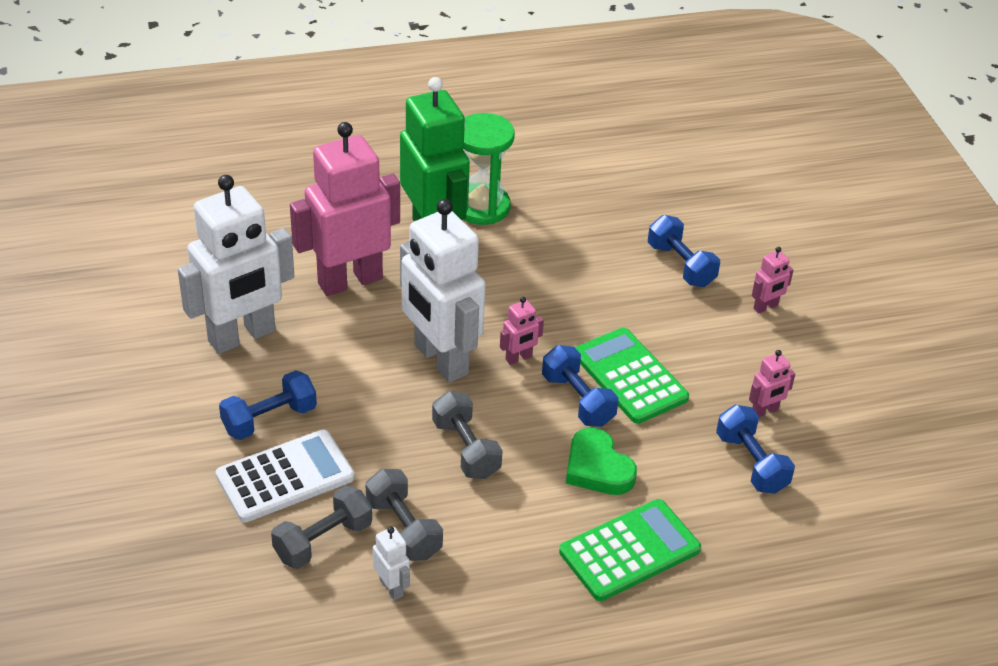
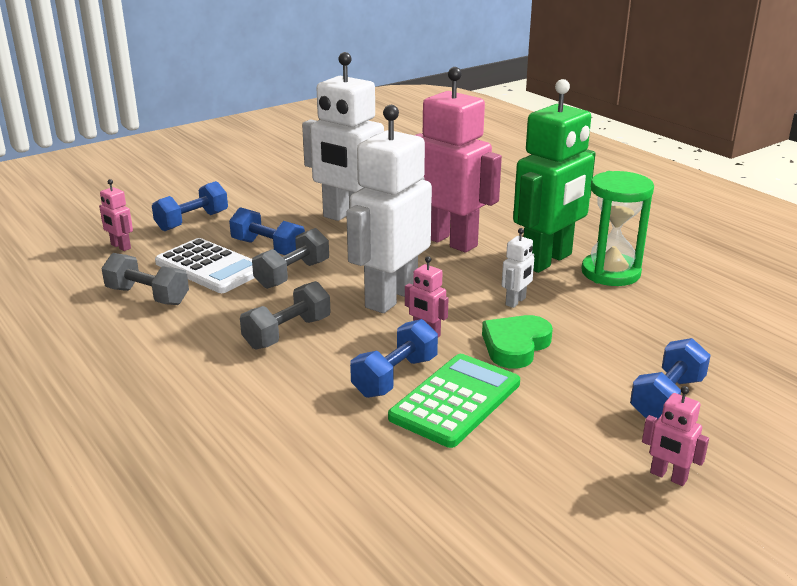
camera: 70 degrees right, 15 degrees down
grey dumbbell [366,469,443,561] -> grey dumbbell moved to [252,228,329,289]
white robot [373,527,410,600] -> white robot moved to [502,228,534,308]
green calculator [559,499,701,601] -> none
green heart [566,428,637,495] -> green heart moved to [482,315,553,369]
blue dumbbell [716,405,795,494] -> blue dumbbell moved to [152,181,228,231]
pink robot [749,350,795,417] -> pink robot moved to [99,179,133,251]

